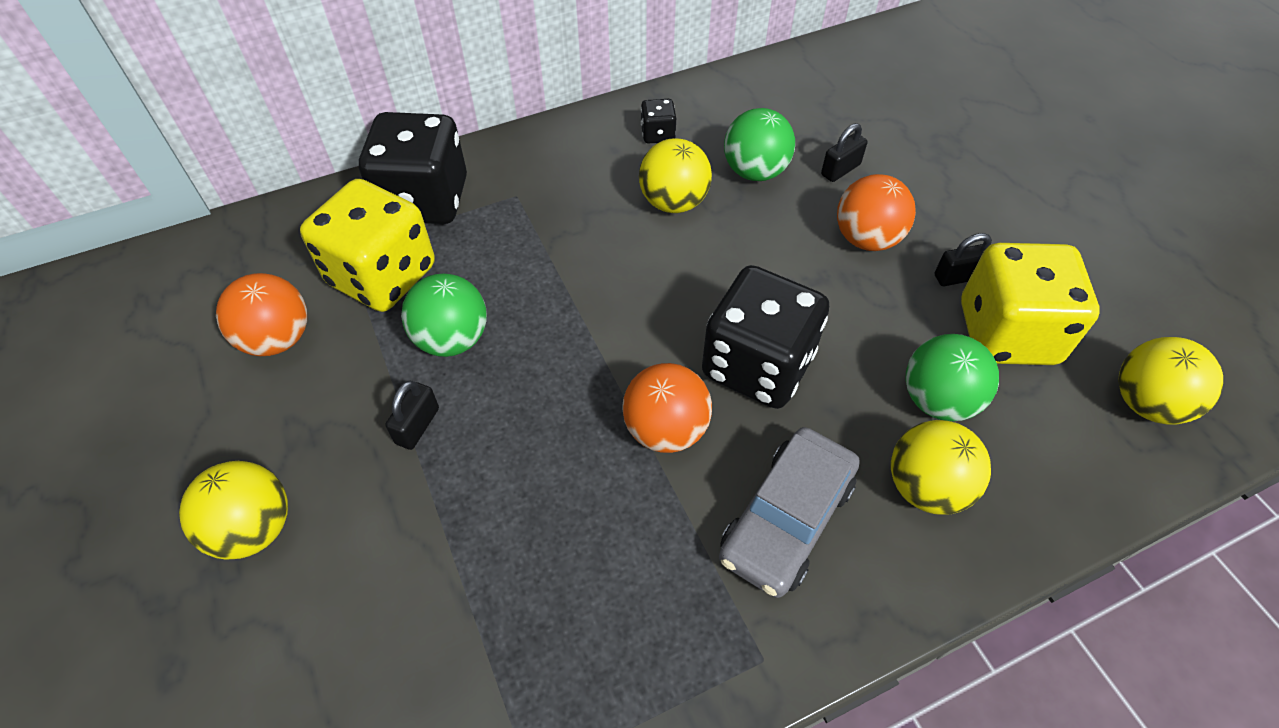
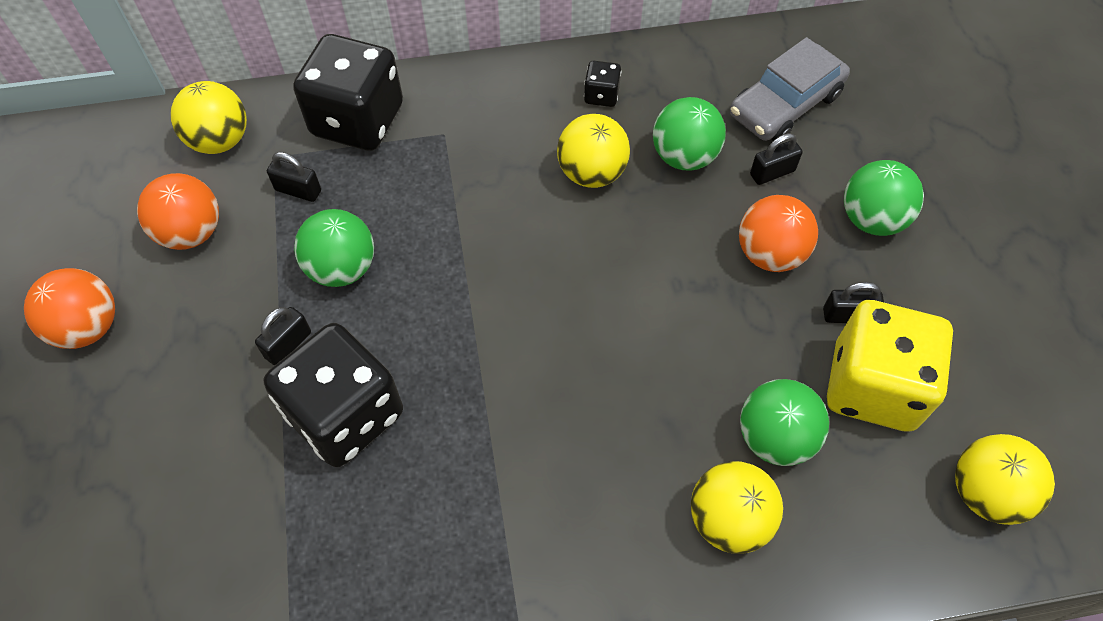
camera: 15 degrees right, 5 degrees up
yellow ball [179,461,288,559] -> yellow ball moved to [171,81,247,154]
yellow dice [300,179,435,312] -> black padlock [267,152,321,202]
orange ball [622,363,712,453] -> orange ball moved to [24,268,115,349]
black dice [702,265,829,409] -> black dice moved to [264,323,403,467]
grey car [719,427,860,598] -> grey car moved to [730,37,850,141]
none -> green ball [844,160,924,236]

